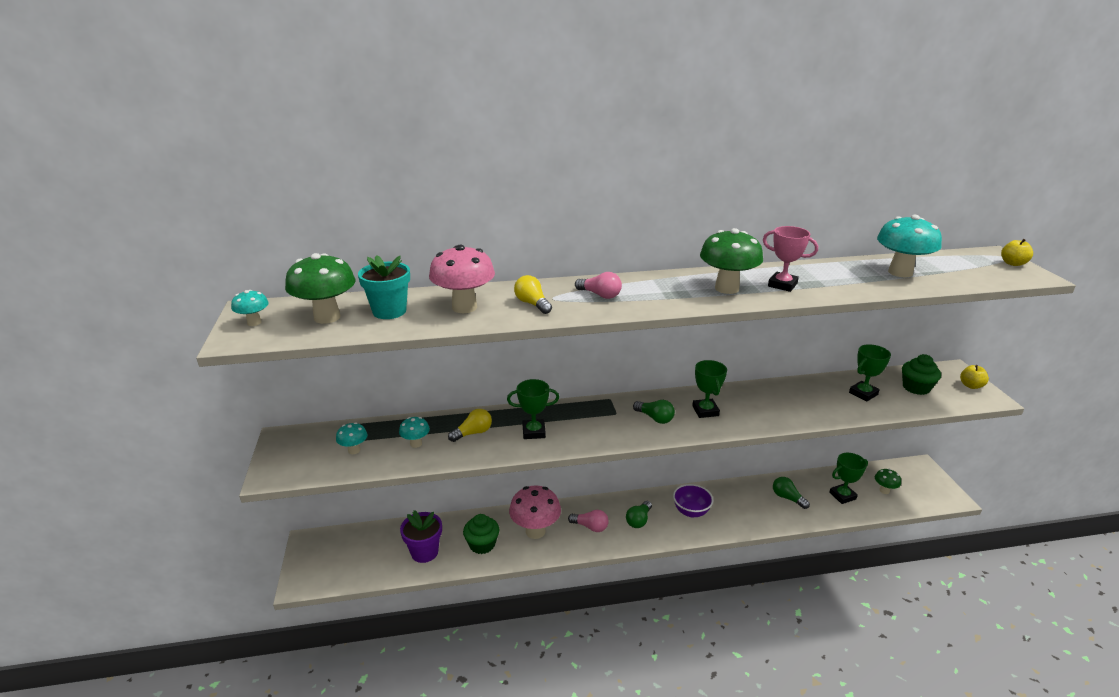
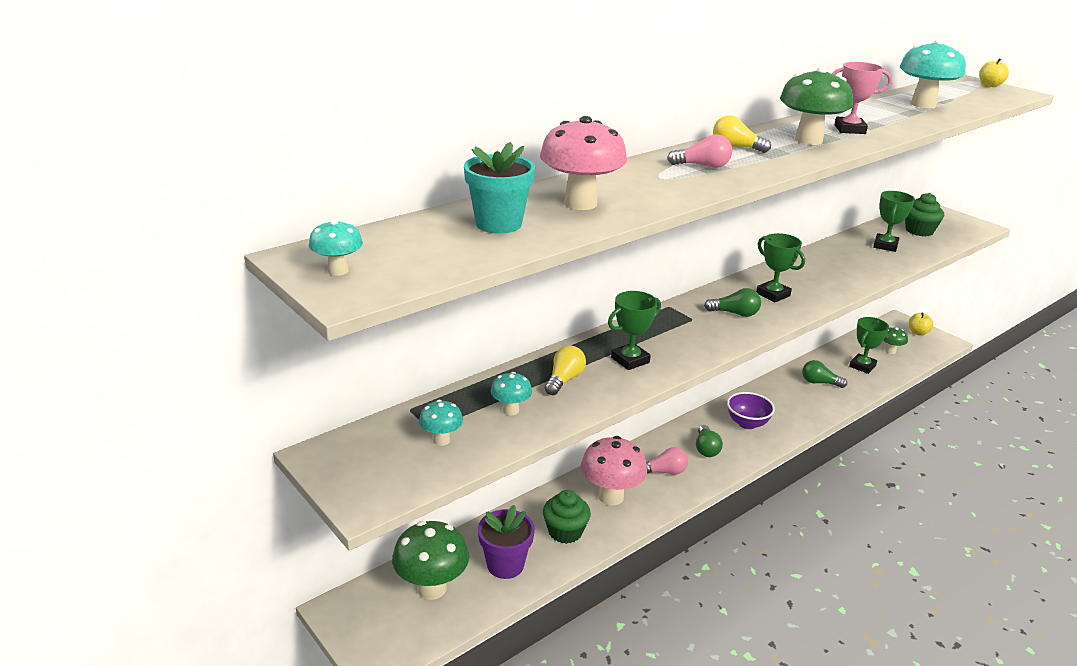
camera: 30 degrees left, 0 degrees up
green mushroom [285,253,355,324] -> green mushroom moved to [392,521,469,600]
yellow light bulb [514,275,552,314] -> yellow light bulb moved to [713,115,771,153]
yellow apple [960,365,989,389] -> yellow apple moved to [909,313,934,336]

